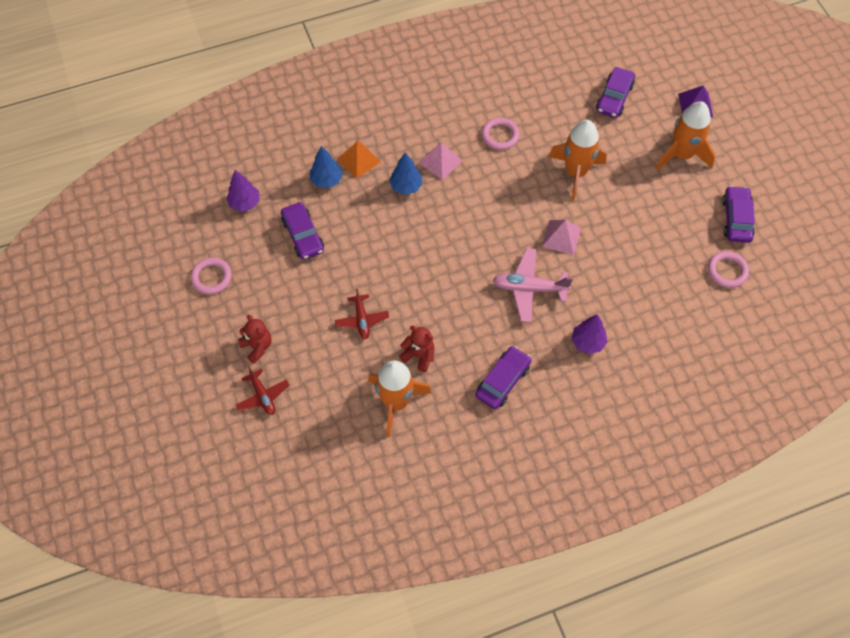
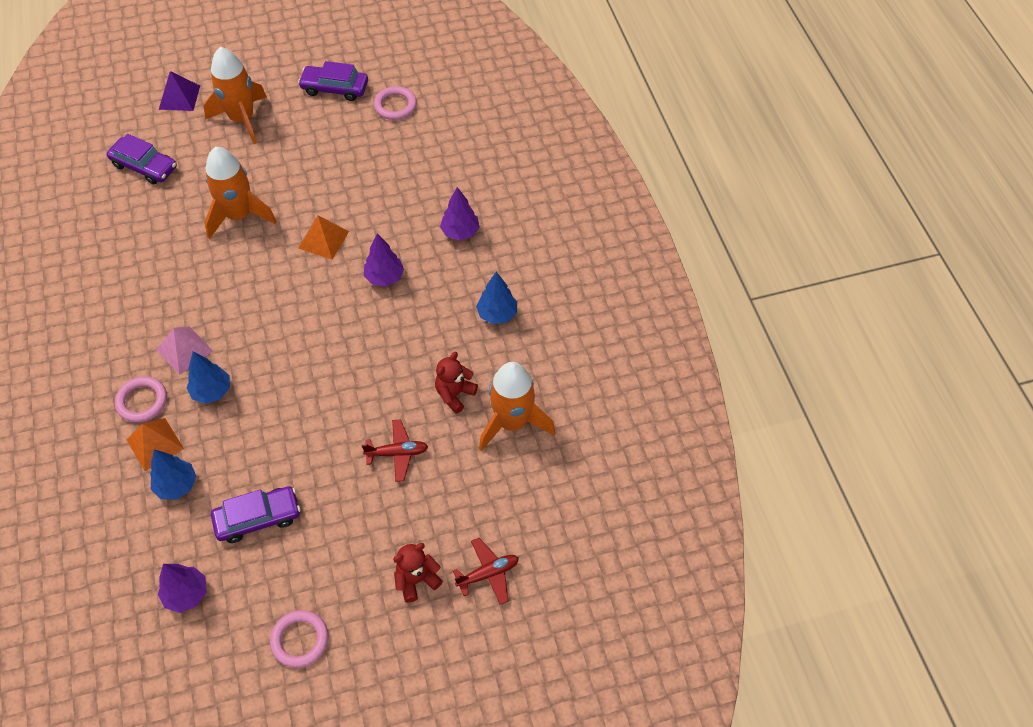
camera: 85 degrees left, 5 degrees down
purple car [475,346,532,409] -> blue tree [476,272,517,324]
pink ring [482,118,520,150] -> pink ring moved to [115,376,167,423]
pink plane [493,248,573,322] -> purple tree [364,234,404,286]
pink pyramid [542,220,581,255] -> orange pyramid [298,216,349,259]

